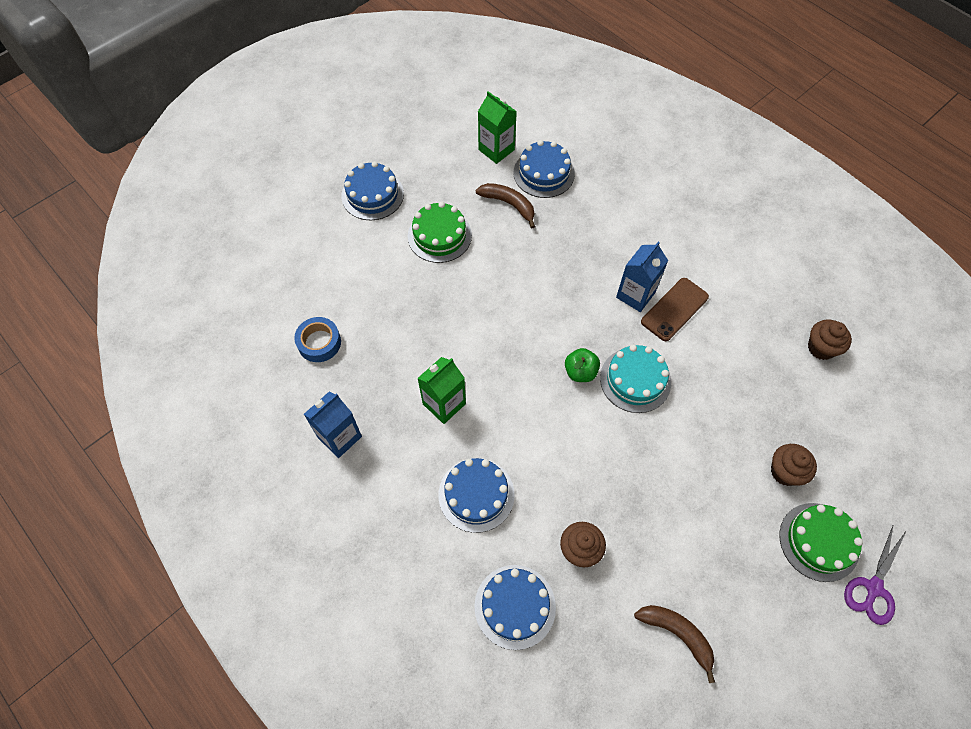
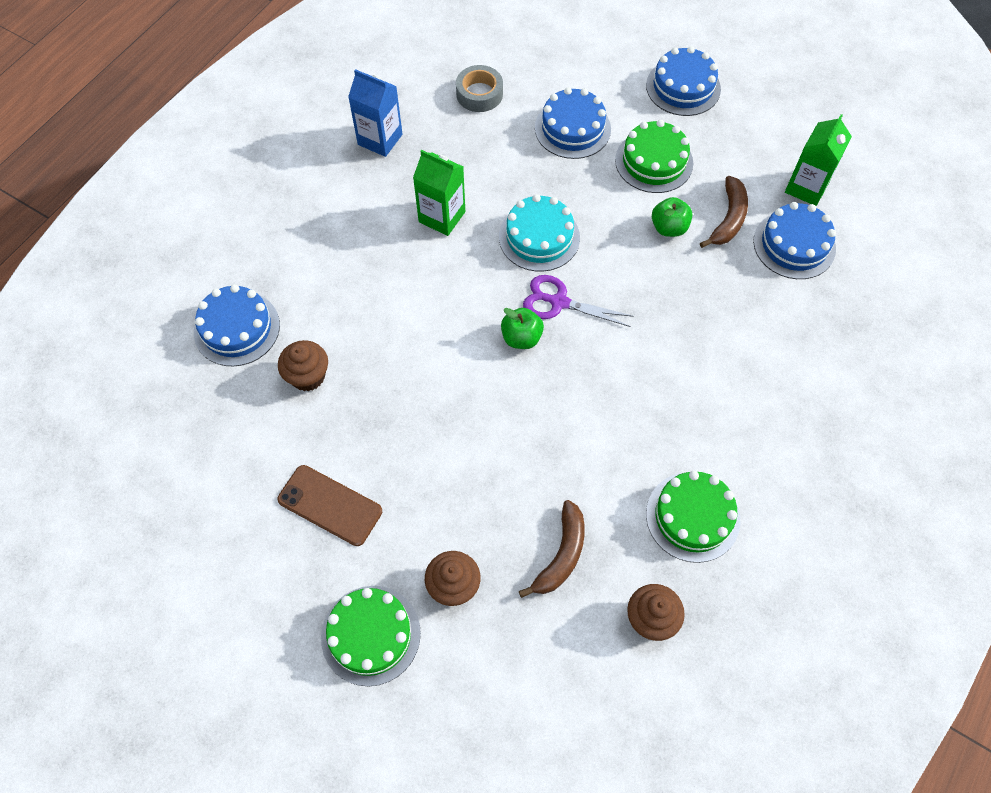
camera: 75 degrees right, 0 degrees up
blue tape [294,317,341,362] -> grey tape [456,65,503,112]
blue cake [438,458,515,533] -> blue cake moved to [535,87,611,159]
turquoise cake [600,345,671,413] -> turquoise cake moved to [499,194,580,272]
blue carton [616,242,668,312] -> none
brown banana [634,605,715,683] -> brown banana moved to [519,500,585,598]
brown phone [641,278,709,341] -> brown phone moved to [277,465,382,546]
purple scissors [844,524,906,625] -> purple scissors moved to [523,275,634,327]
none -> green cake [646,471,740,563]
none -> green apple [652,197,692,237]

